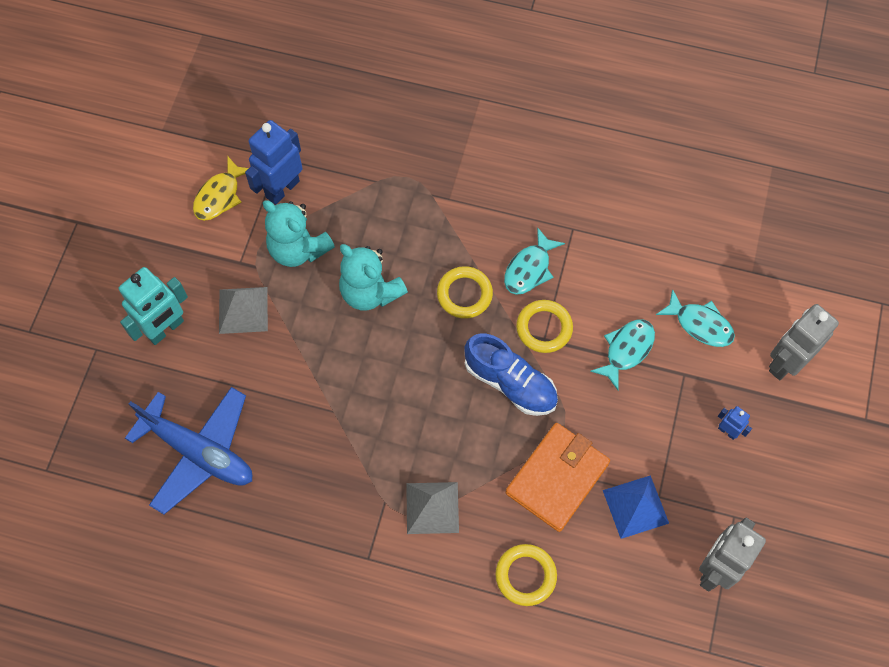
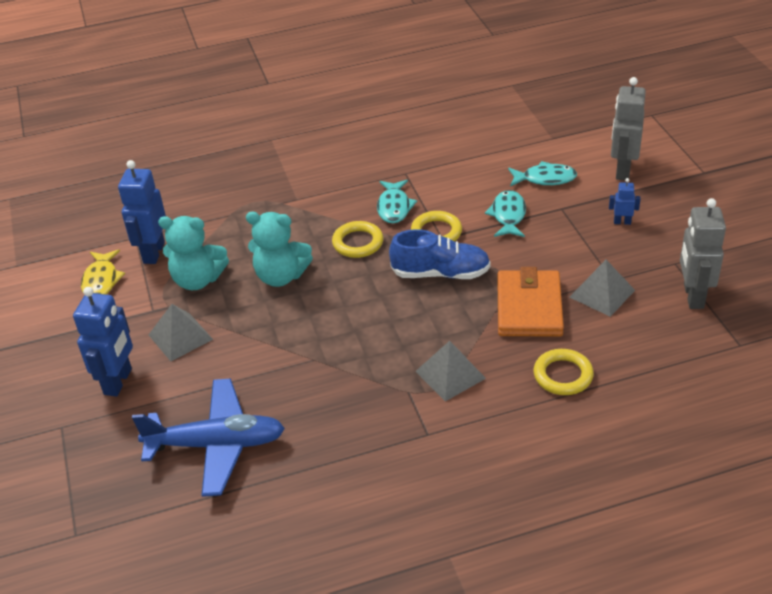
camera: 30 degrees left, 25 degrees down
turquoise robot [119,267,188,345] -> blue robot [73,287,133,397]
blue pyramid [603,475,669,539] -> grey pyramid [570,260,635,317]

